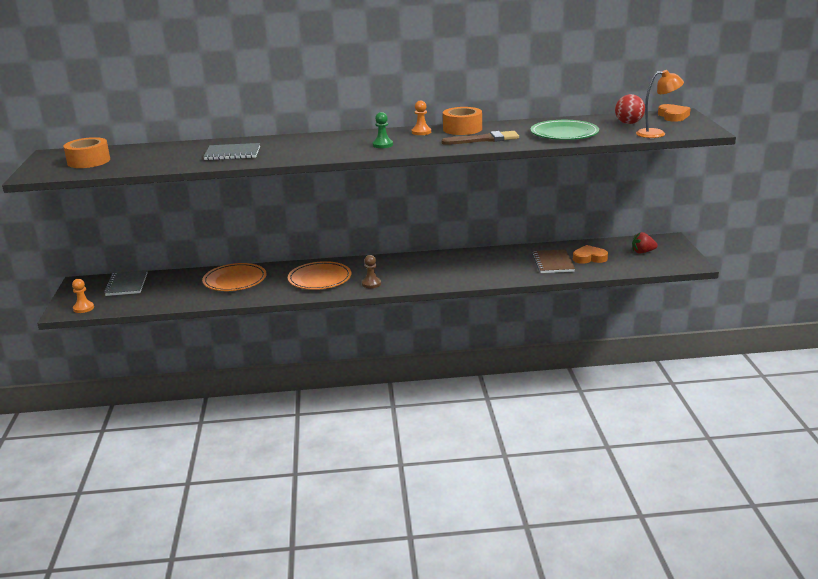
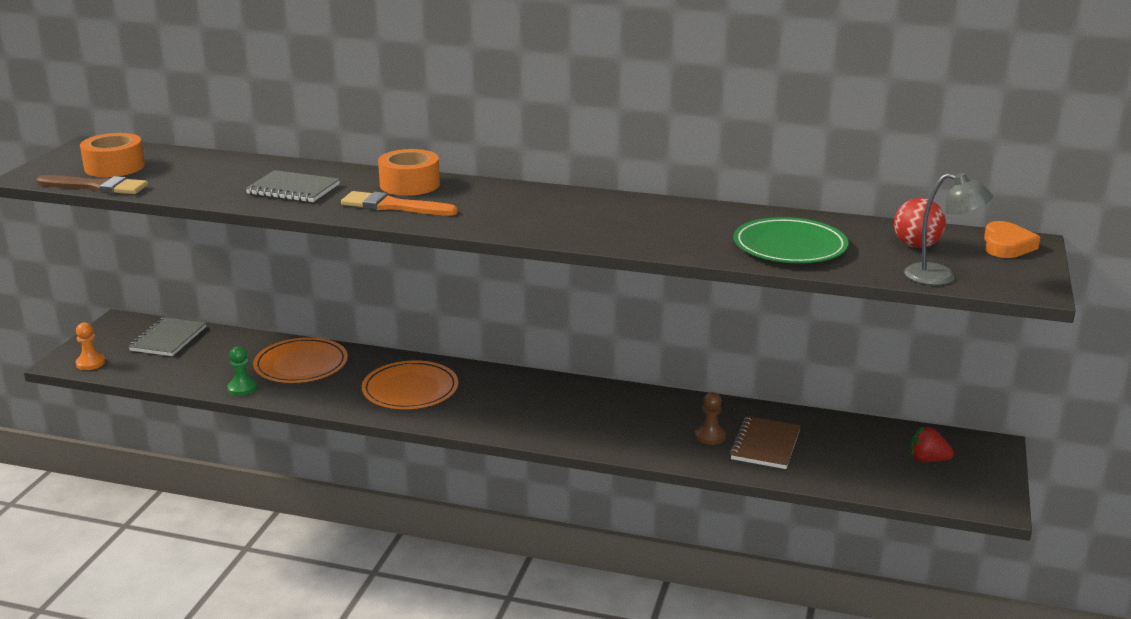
camera: 20 degrees right, 0 degrees up
brown pawn [362,255,381,288] -> brown pawn moved to [695,392,726,445]
green pawn [373,112,393,148] -> green pawn moved to [227,346,257,396]
orange pawn [412,100,431,135] -> none
brown brush [441,131,519,145] -> brown brush moved to [37,175,148,194]
orange tape [443,107,482,135] -> orange tape moved to [378,149,440,196]
orange heart [573,245,608,264] -> none
orange lamp [636,70,684,138] -> grey lamp [904,173,993,285]
none -> orange brush [341,191,458,216]

